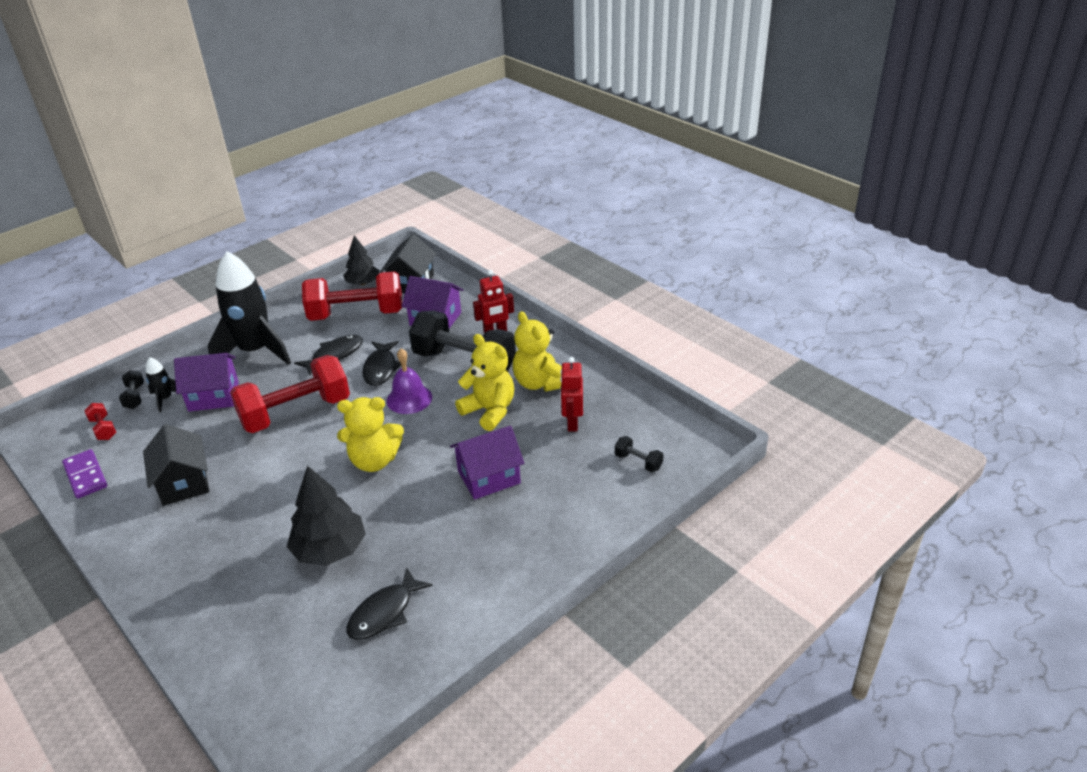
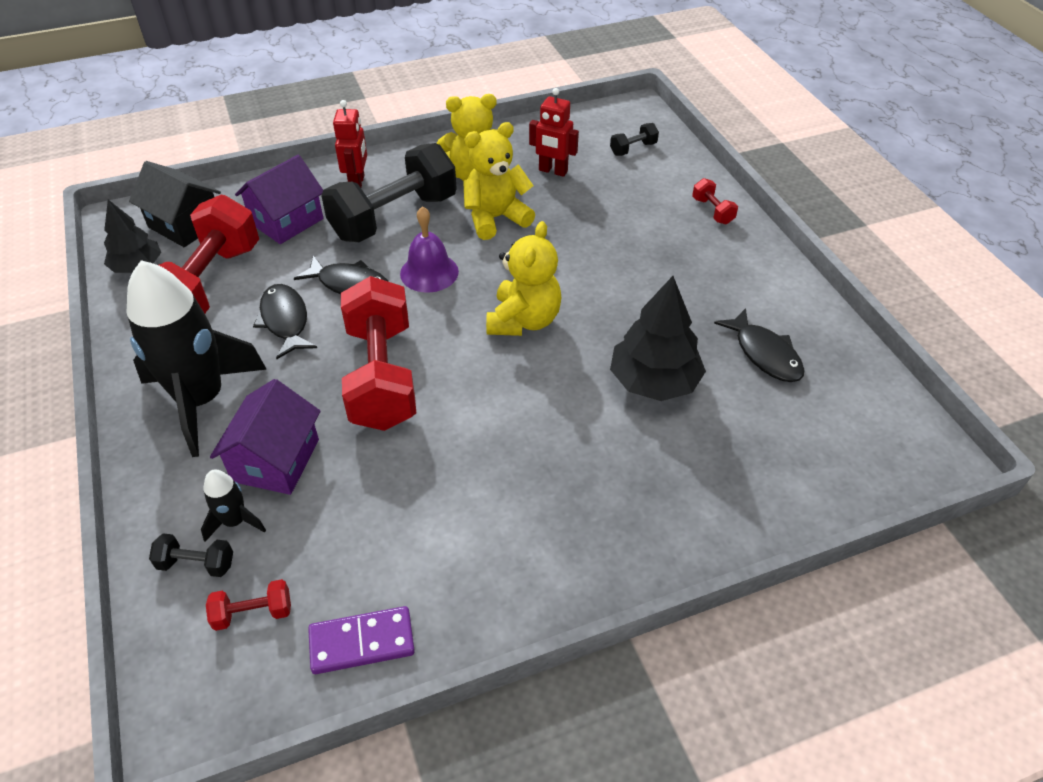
camera: 70 degrees left, 10 degrees up
black house [143,424,210,506] -> none
purple house [450,426,524,500] -> none
none -> red dumbbell [692,178,738,225]

